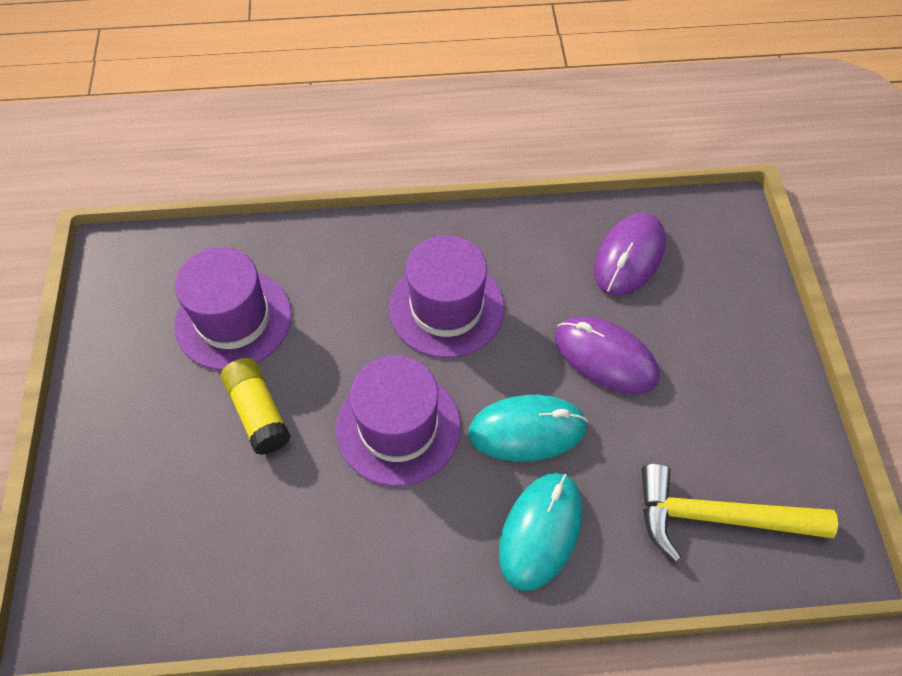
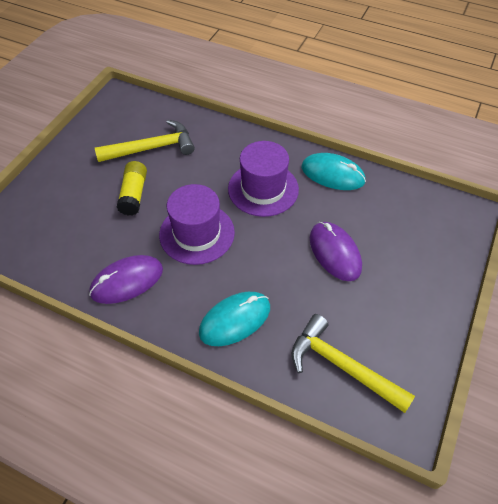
camera: 30 degrees right, 5 degrees down
purple hat [175,247,292,370] -> yellow hammer [95,120,195,162]
turquoise mouse [468,395,588,462] -> turquoise mouse moved to [301,153,366,190]
purple mouse [594,213,665,296] -> purple mouse moved to [89,255,163,304]

